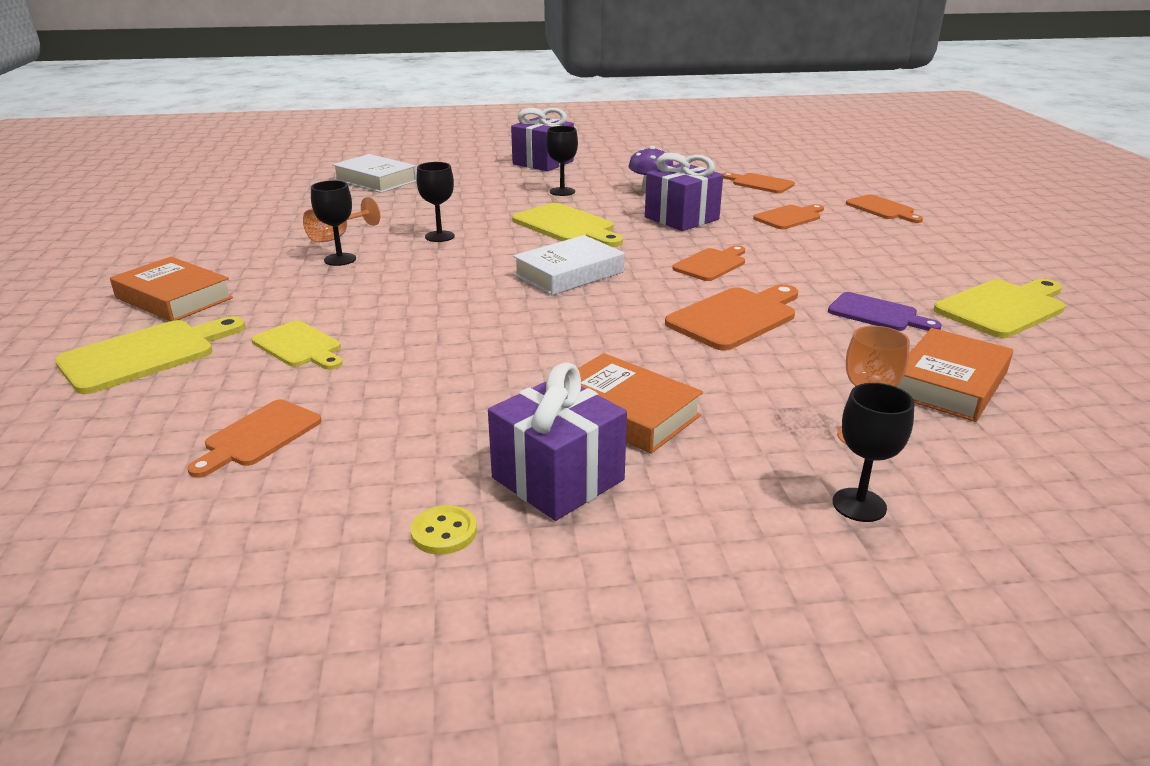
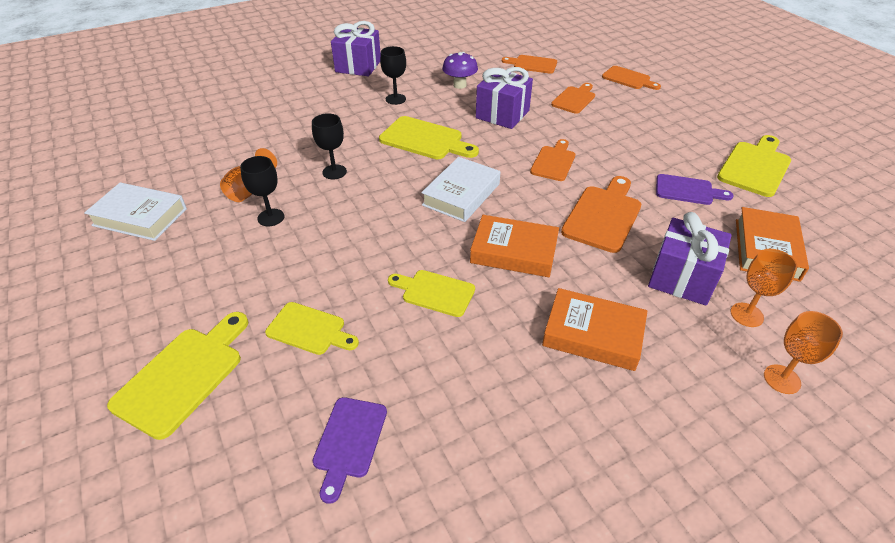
camera: 20 degrees left, 15 degrees up
orange book [110,257,233,321] -> orange book moved to [470,215,559,277]
orange cutting board [187,400,321,478] -> purple cutting board [313,397,387,504]
white book [332,154,417,193] -> white book moved to [84,183,187,241]
yellow button [410,505,477,555] -> none
purple gift [488,362,627,521] -> purple gift moved to [648,212,732,305]
black goblet [833,383,914,522] -> orange goblet [764,311,843,394]
none -> yellow cutting board [388,270,475,317]

